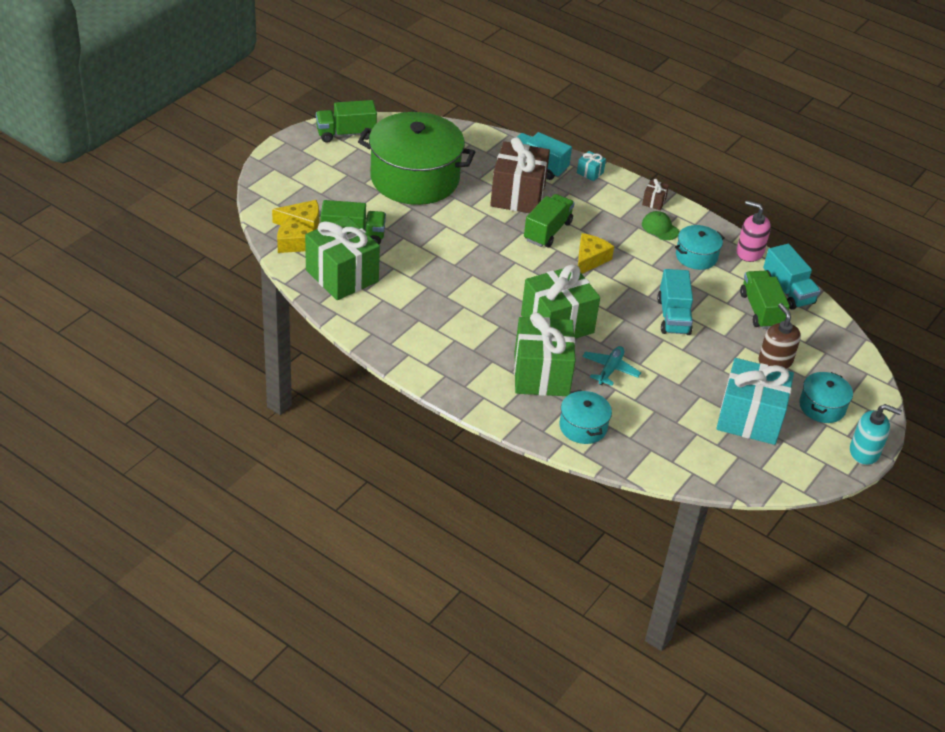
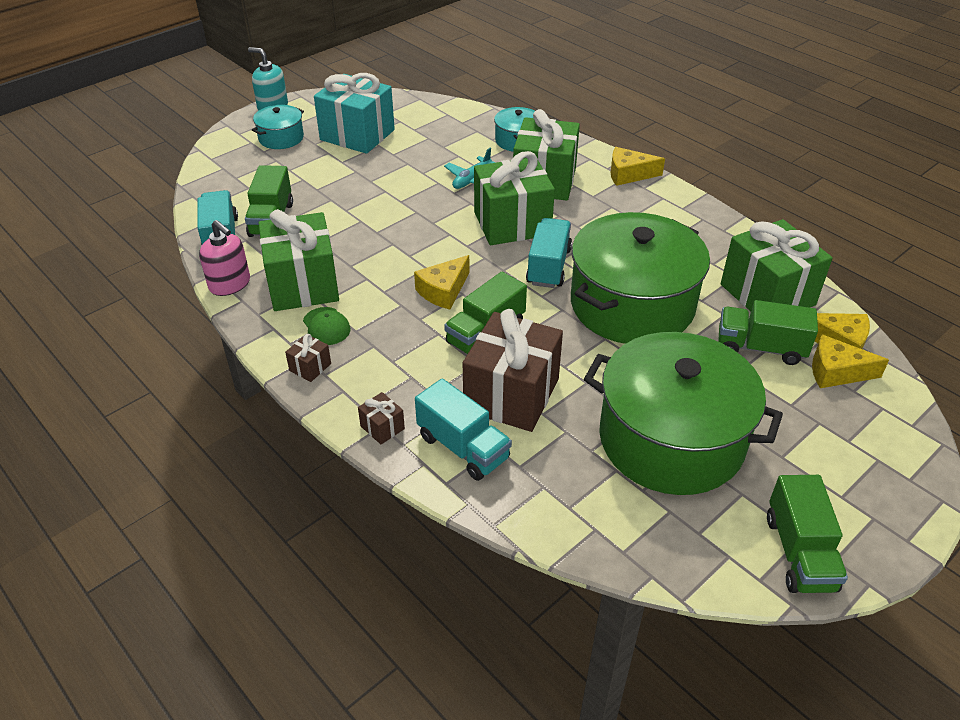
camera: 165 degrees left, 0 degrees up
green truck [316,100,377,143] -> green truck turned 90 degrees clockwise [767,475,848,593]
turquoise gift [577,151,606,181] -> brown gift [358,392,405,444]
turquoise truck [657,269,693,335] -> turquoise truck moved to [526,218,572,288]
turquoise pot [675,225,725,270] -> green gift [258,209,339,311]
brown soap dispenser [759,303,801,369] -> none
none -> green pot [571,212,710,344]
none -> yellow cheese [611,147,665,186]

